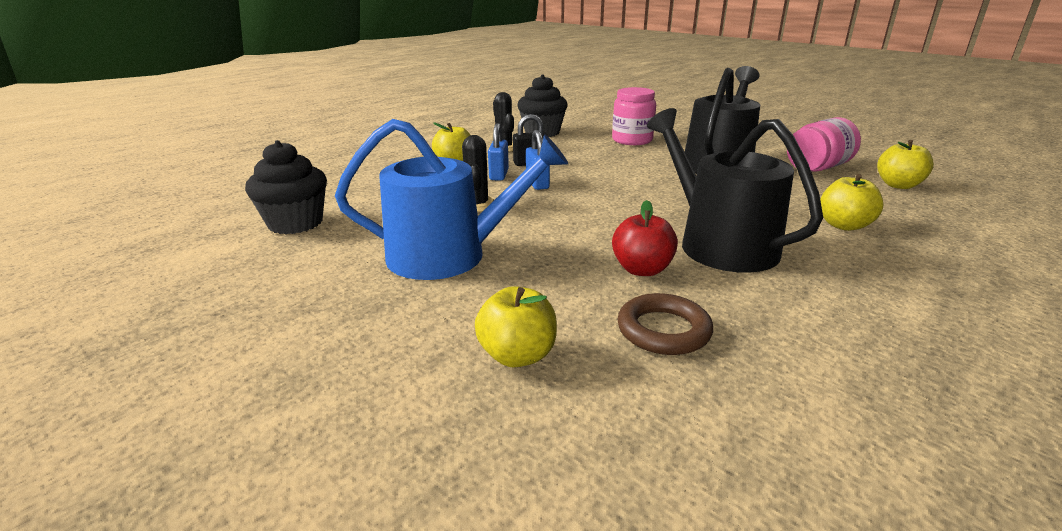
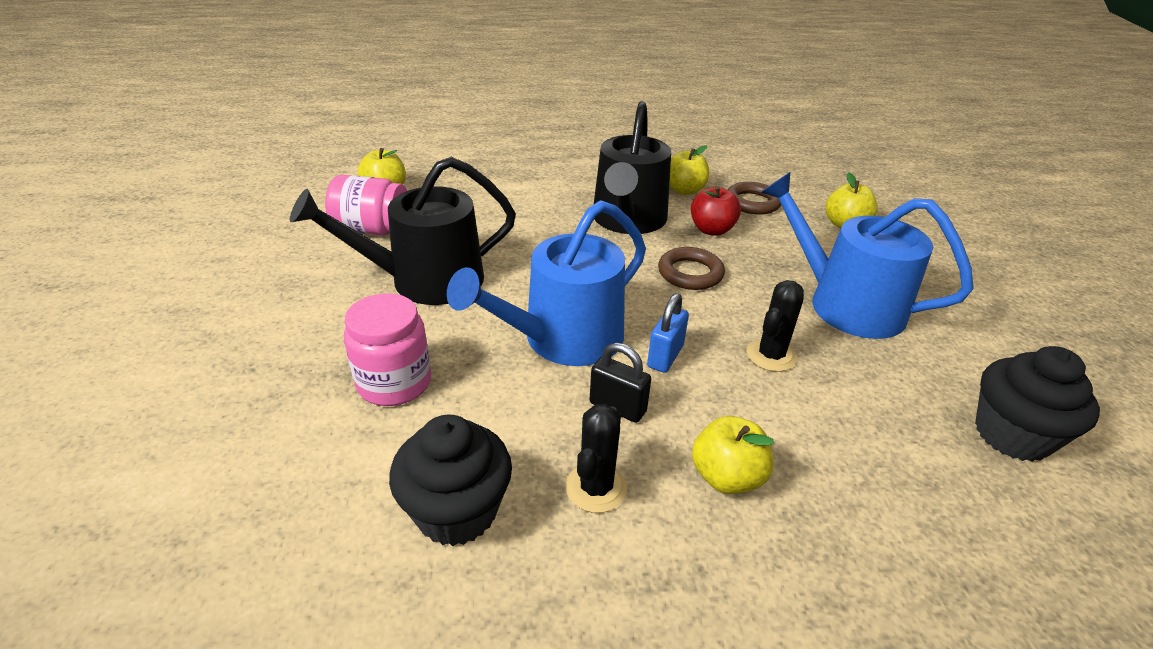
camera: 140 degrees left, 10 degrees up
blue padlock [488,123,509,181] -> none
yellow apple [820,174,883,231] -> yellow apple moved to [669,145,709,195]
none -> blue watering can [447,200,646,366]
none -> brown ring [658,247,725,290]

